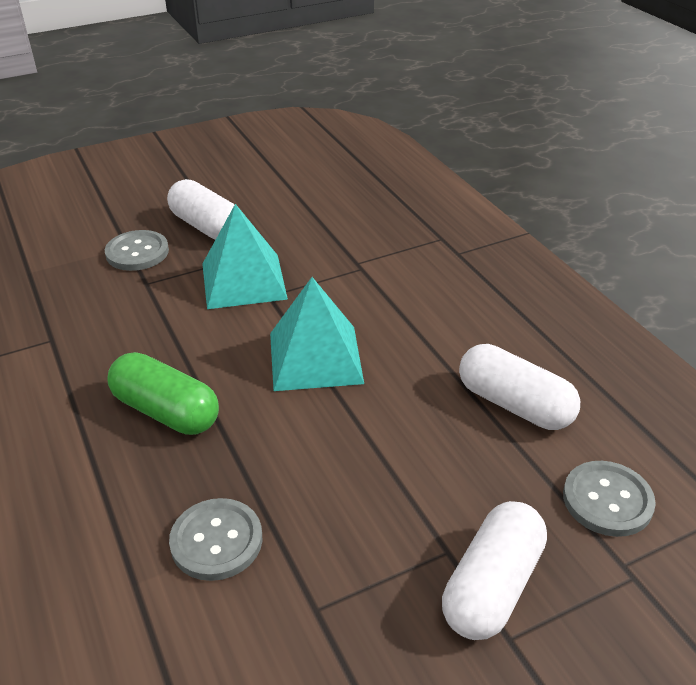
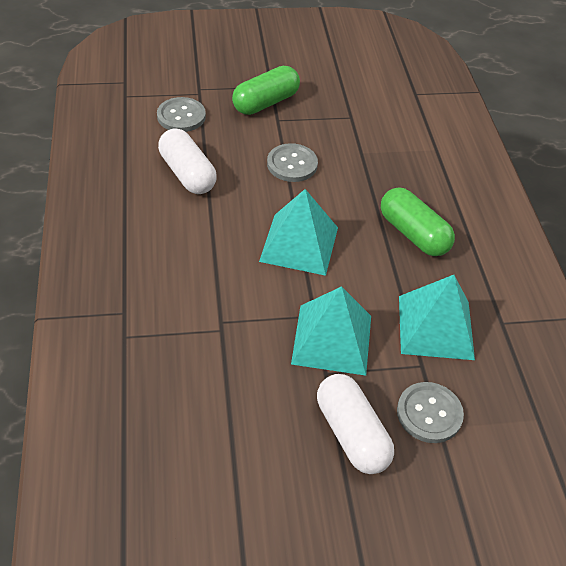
camera: 165 degrees left, 10 degrees up
grey button [169,498,262,581] -> grey button moved to [267,143,318,182]
white capsule [442,501,547,640] -> green capsule [232,66,300,115]
none -> turquoise pyramid [399,275,475,360]

